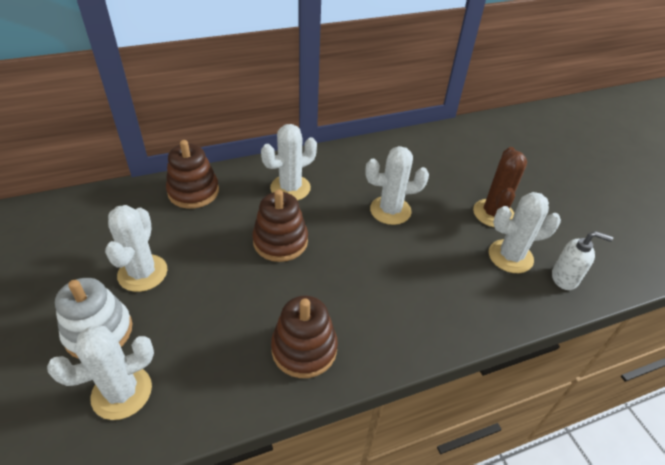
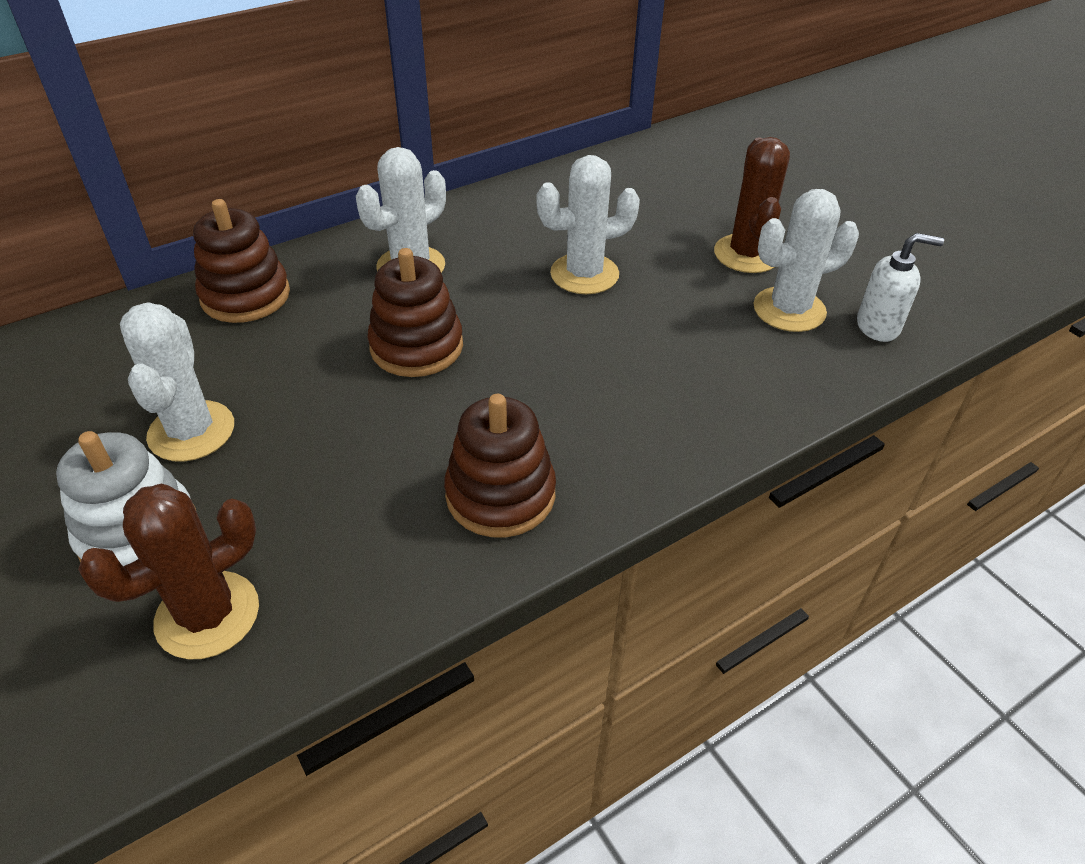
camera: 10 degrees left, 0 degrees up
white cactus [47,326,154,420] -> brown cactus [78,484,259,659]

